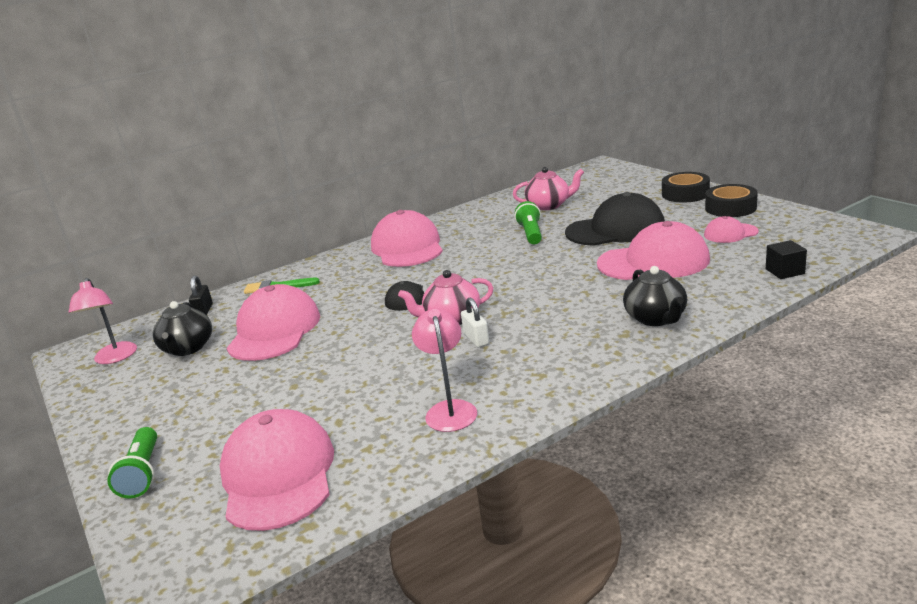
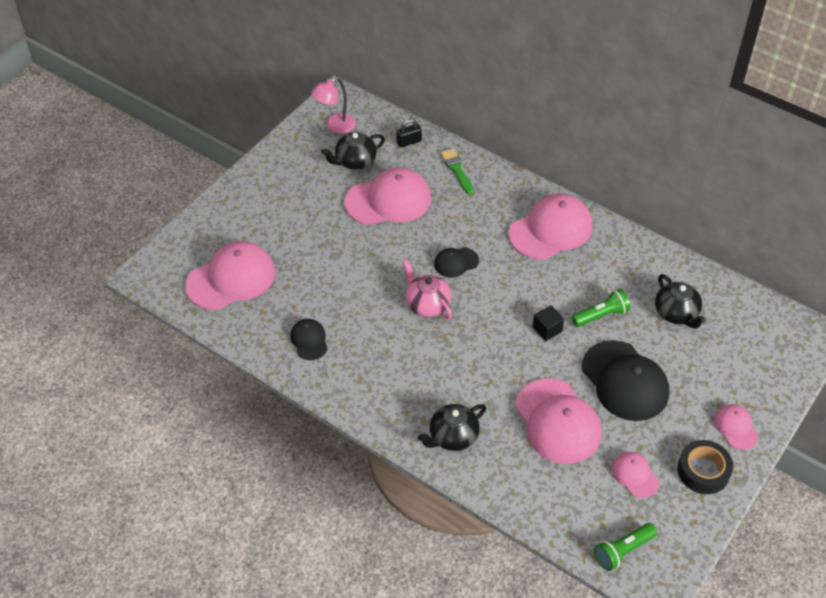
camera: 65 degrees right, 25 degrees up
green flashlight [107,427,157,498] -> green flashlight moved to [594,523,657,571]
pink lamp [412,309,477,432] -> black cap [290,319,328,360]
white padlock [461,298,489,347] -> none
pink teapot [513,167,584,210] -> black teapot [655,274,706,329]
black tape [662,172,710,202] -> pink cap [714,404,759,450]
black cube [766,240,807,279] -> black cube moved to [533,305,564,341]

